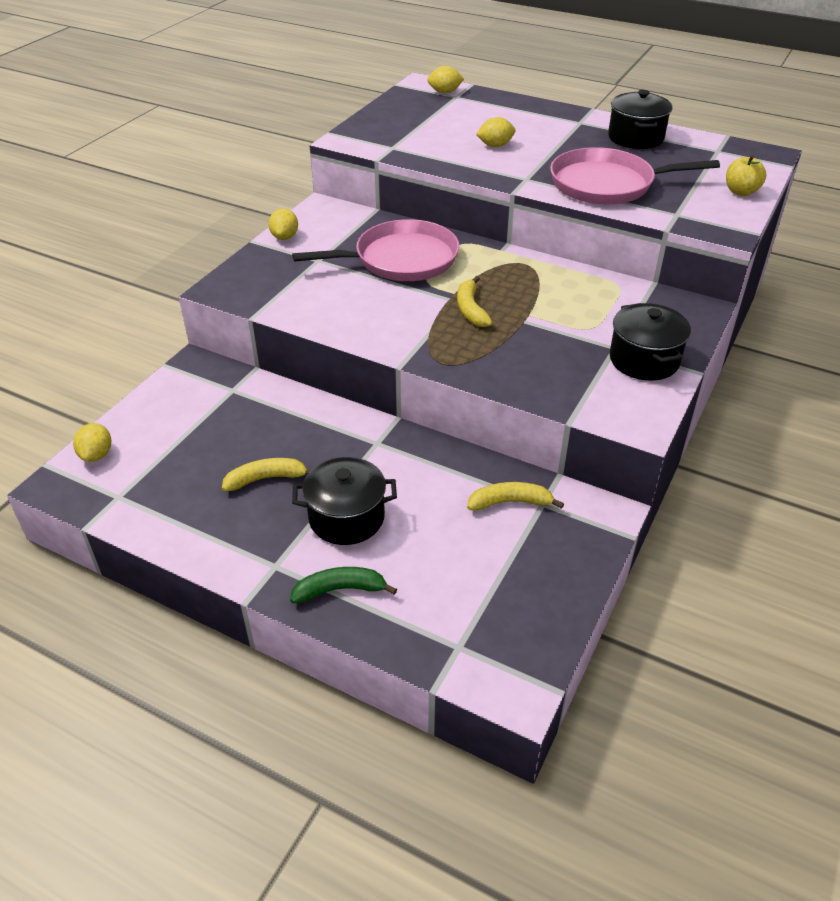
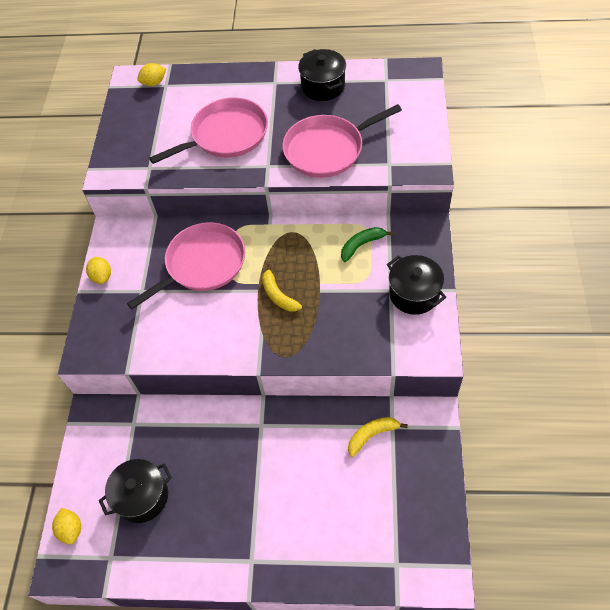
camera: 20 degrees left, 15 degrees up
yellow banana [222,458,310,491] -> none
green banana [290,567,397,604] -> green banana moved to [341,227,394,262]
black pot [292,457,397,545] -> black pot moved to [99,459,172,523]
yellow lemon [476,117,516,147] -> pink pan [149,97,268,164]
yellow apple [726,155,766,196] -> none

